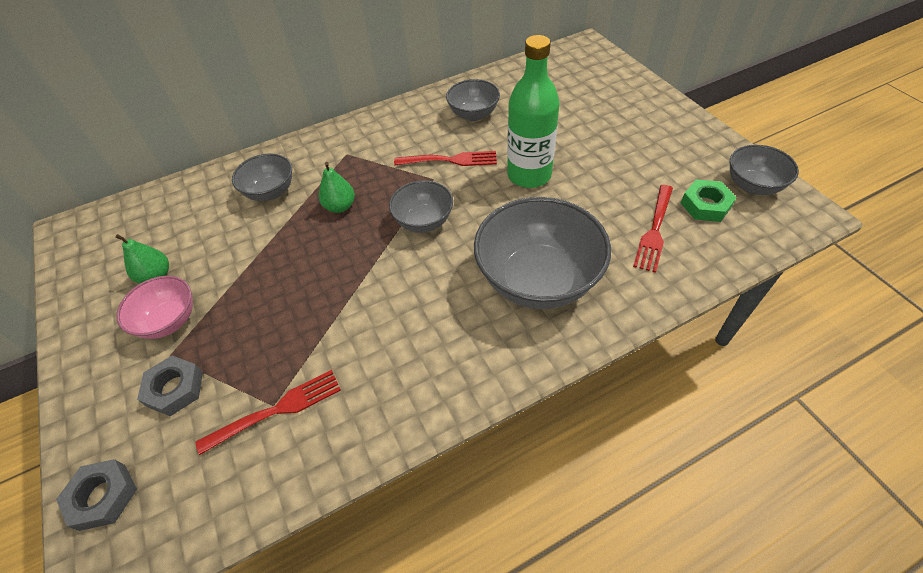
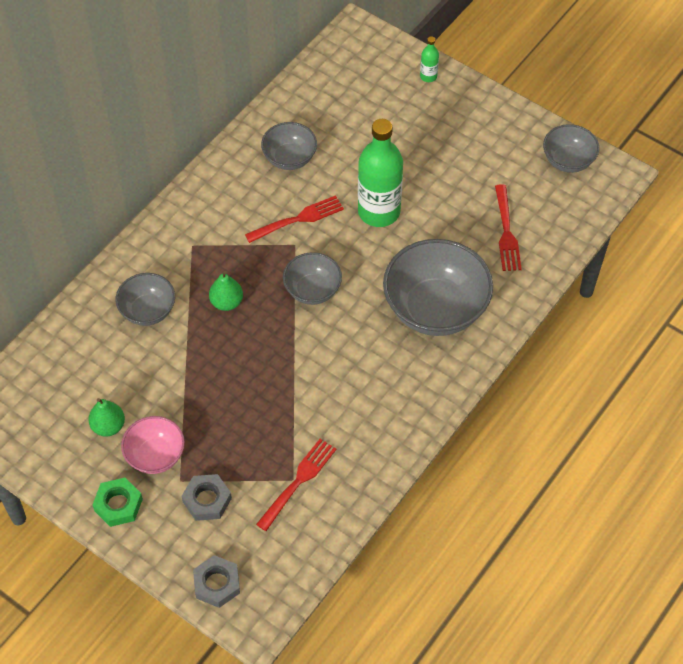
camera: 30 degrees left, 5 degrees up
green nut [681,180,737,222] -> green nut moved to [92,478,143,527]
none -> green bottle [420,36,439,82]

